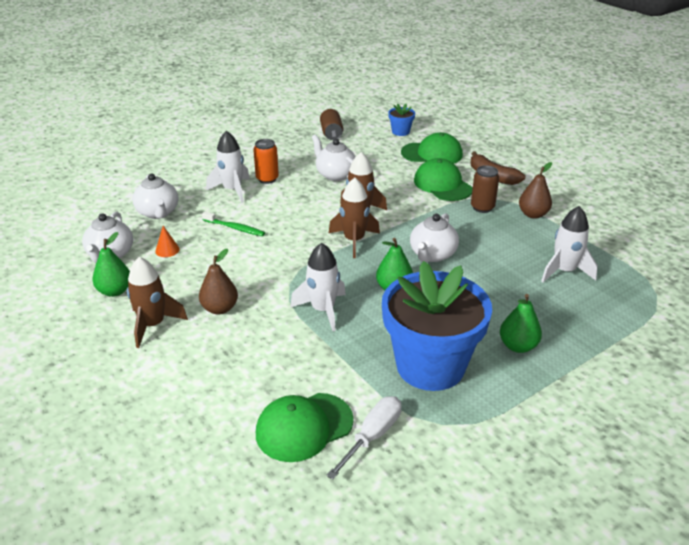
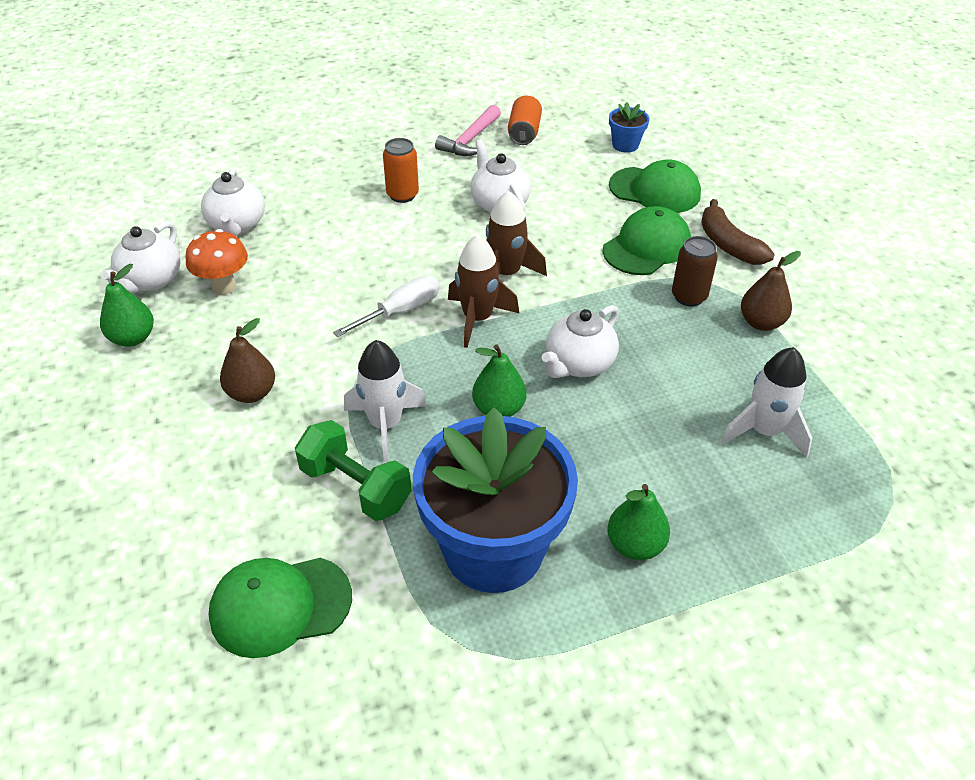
camera: 15 degrees right, 10 degrees up
brown rocket [127,257,188,348] -> none
orange cone [155,226,180,257] -> orange mushroom [186,229,248,295]
green toothbrush [202,211,265,236] -> none
white rocket [206,131,250,203] -> none
brown can [320,109,343,140] -> orange can [508,96,542,145]
white screwdriver [326,396,402,480] -> white screwdriver moved to [333,275,440,337]
green cap [414,158,473,201] -> green cap turned 60 degrees clockwise [603,206,691,275]
none -> green dumbbell [295,420,412,521]
none -> pink hammer [435,105,501,156]

